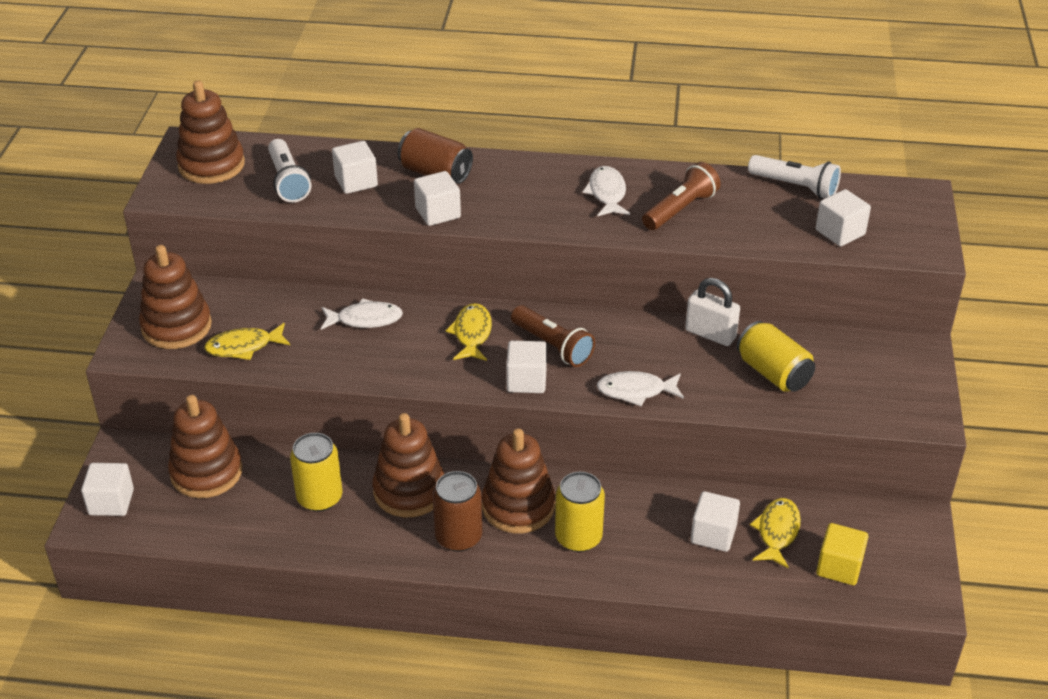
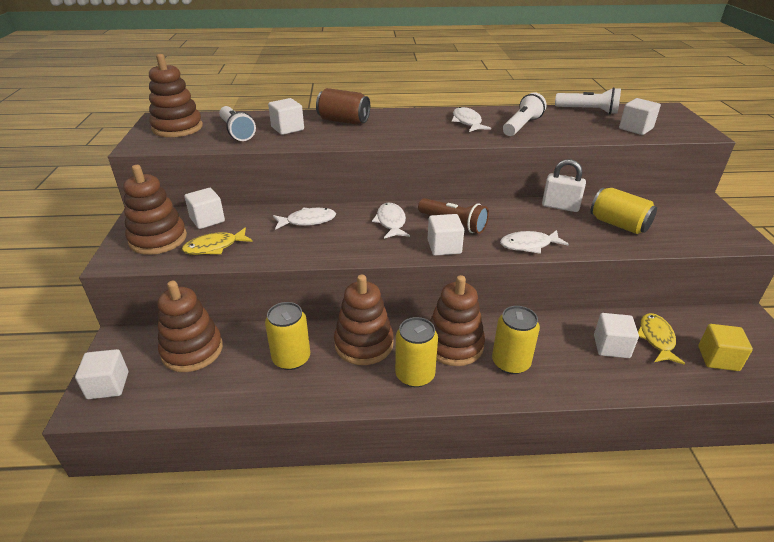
camera: 10 degrees left, 5 degrees down
white cube [414,171,461,226] -> white cube moved to [184,188,225,229]
brown can [432,471,482,552] -> yellow can [395,317,438,387]
yellow fish [446,303,492,361] -> white fish [372,203,410,239]
brown flashlight [642,162,721,230] -> white flashlight [503,92,547,136]

